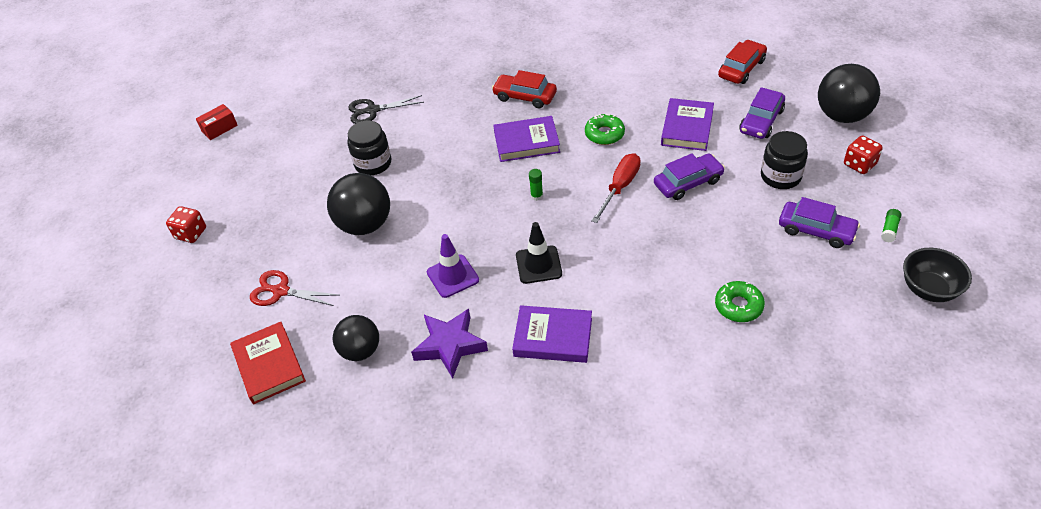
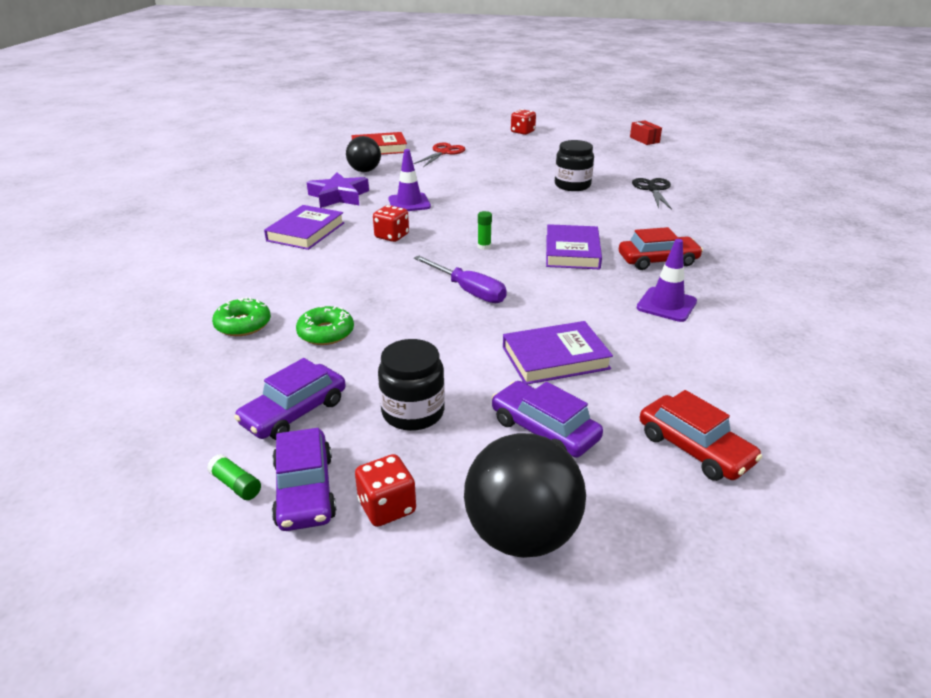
camera: 100 degrees right, 15 degrees down
black ball [327,173,390,235] -> none
red car [492,70,557,108] -> red car turned 45 degrees clockwise [619,227,703,270]
black traffic cone [516,222,562,284] -> red dice [373,205,409,242]
green donut [585,114,625,145] -> green donut moved to [296,306,354,345]
red screwdriver [591,153,641,223] -> purple screwdriver [414,255,507,303]
purple car [654,153,725,200] -> purple car moved to [272,428,336,531]
purple book [661,98,714,151] -> purple book turned 45 degrees counterclockwise [503,321,613,385]
black bowl [903,248,972,302] -> none
none -> purple traffic cone [637,239,697,322]

